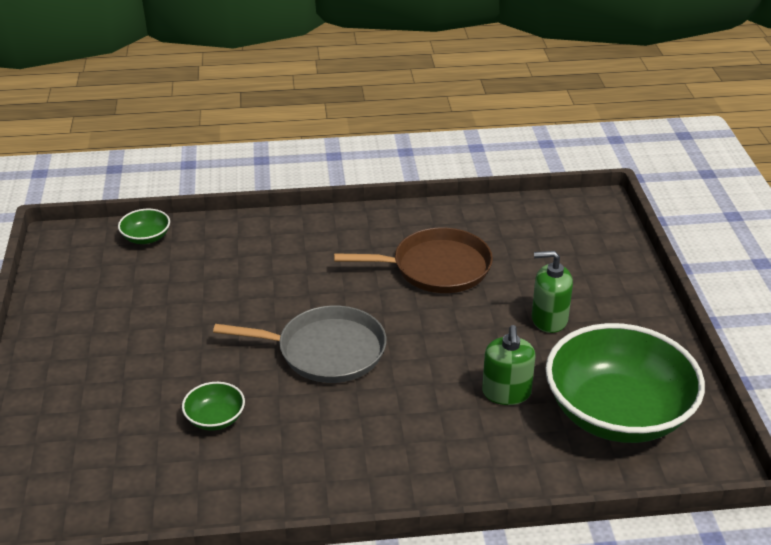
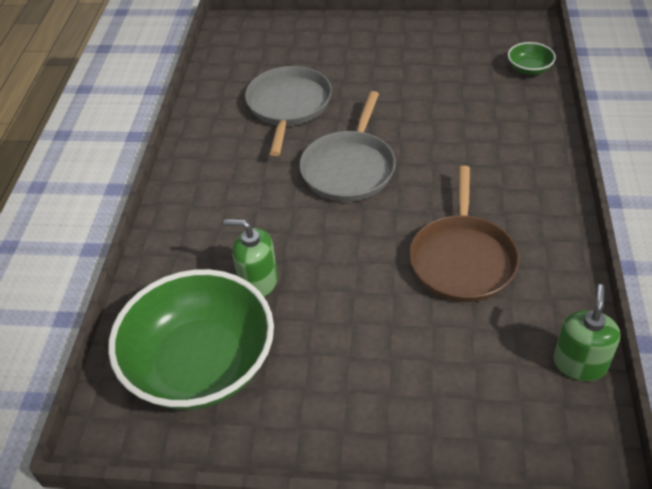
camera: 105 degrees right, 10 degrees up
green bowl [182,382,245,431] -> grey pan [245,66,332,156]
green soap dispenser [531,251,573,333] -> green soap dispenser moved to [553,284,621,381]

